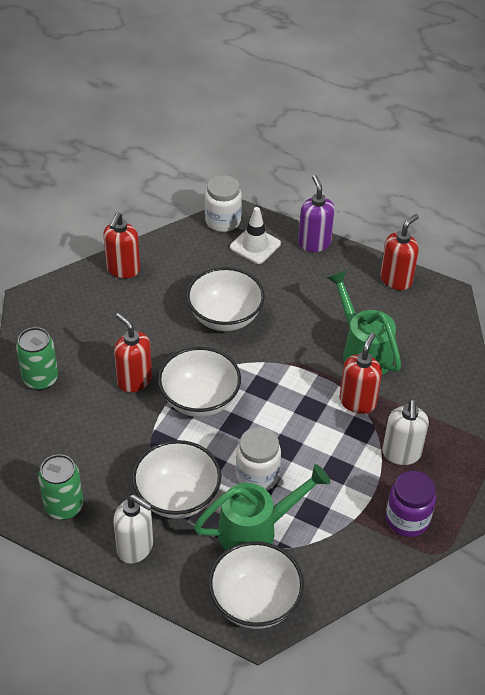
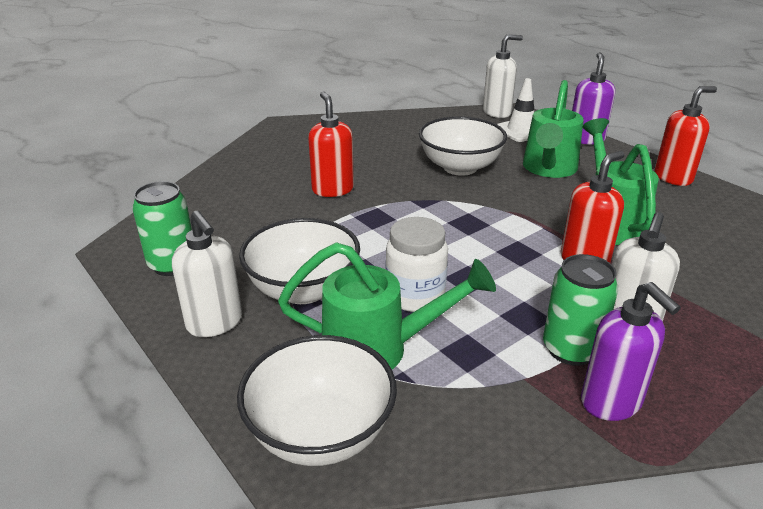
camera: 25 degrees right, 15 degrees down
green can [16,327,58,390] -> green can moved to [543,254,618,366]
red soap dispenser [103,213,140,278] -> none
white bowl [158,347,241,417] -> none
white jar [205,175,242,232] -> white soap dispenser [483,34,523,118]
purple jar [386,471,436,537] -> purple soap dispenser [581,282,681,421]
none -> green watering can [523,80,584,178]

